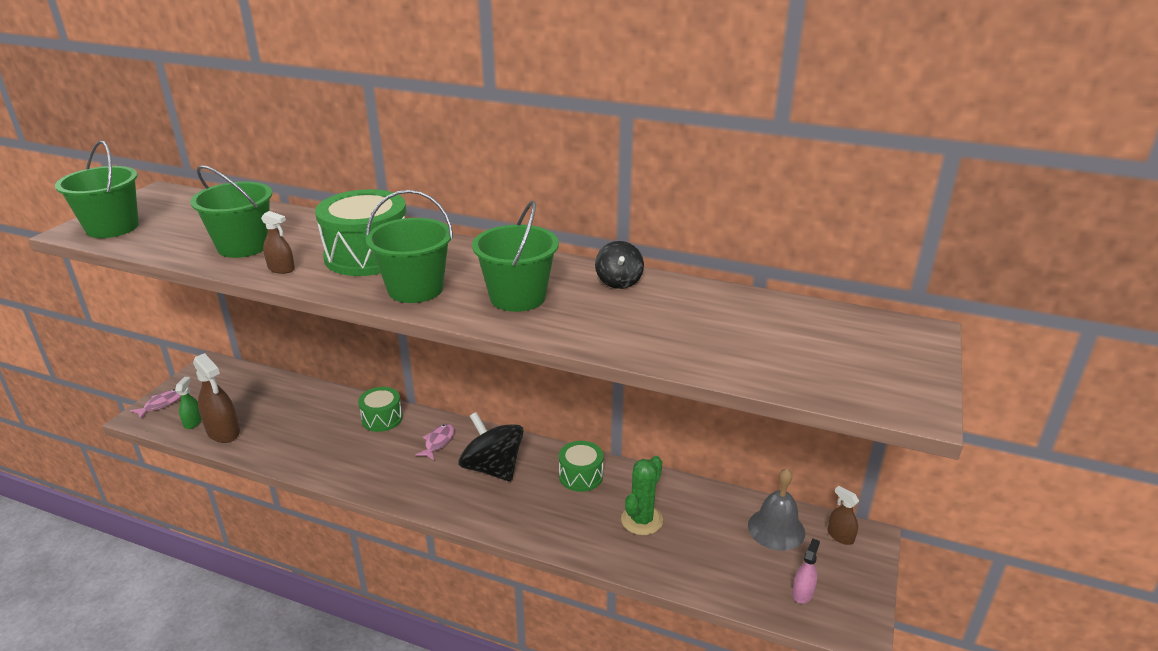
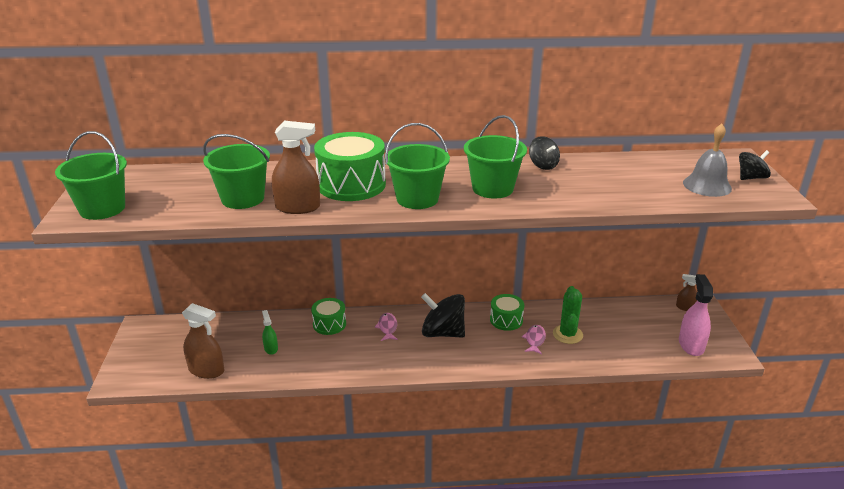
camera: 25 degrees left, 0 degrees up
pink fish [130,389,181,419] -> pink fish moved to [522,325,546,354]
green spray bottle [175,377,202,429] -> green spray bottle moved to [262,310,278,355]
brown spray bottle [261,211,295,274] -> brown spray bottle [272,121,320,214], size x1.81
grey bell [748,468,805,551] -> grey bell moved to [683,124,732,197]
pink spray bottle [792,539,820,604] -> pink spray bottle [679,274,713,356], size x1.81
none -> black spinning top [739,150,771,180]

